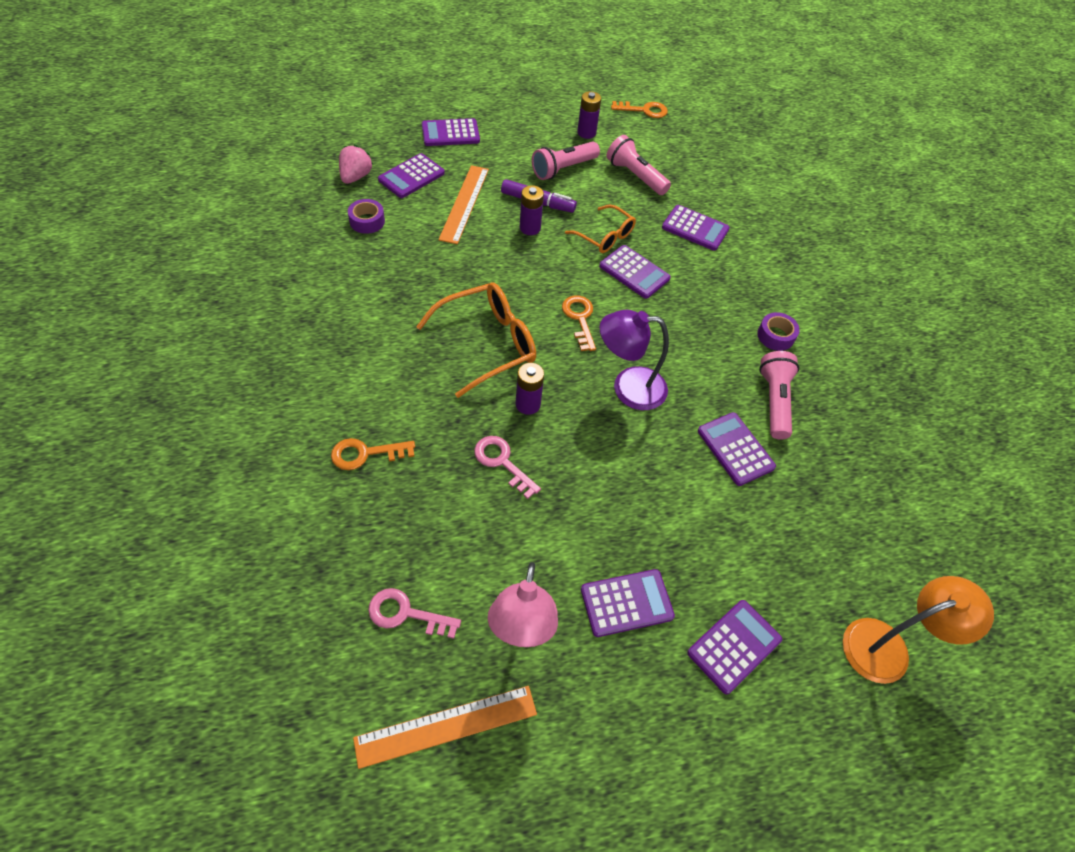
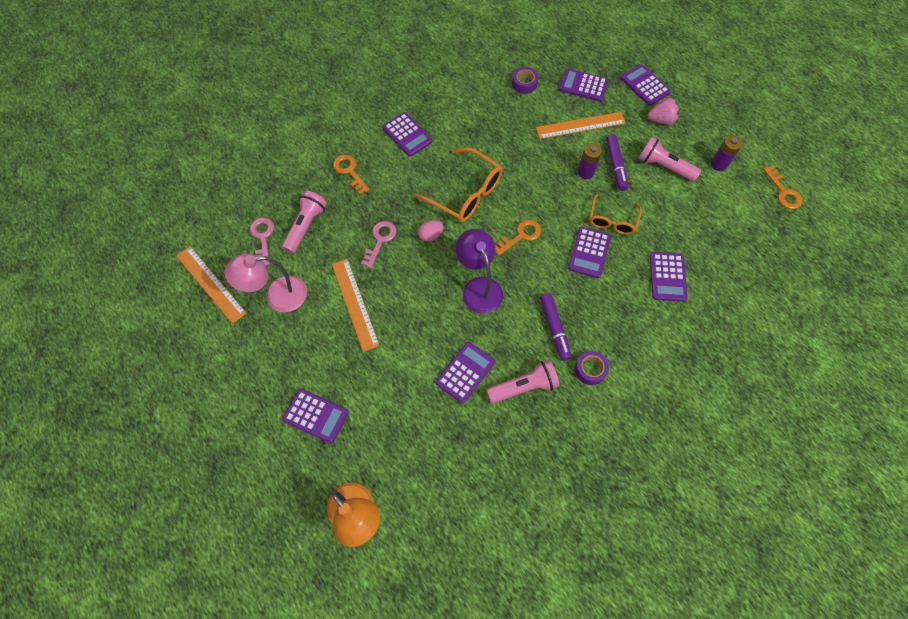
camera: 70 degrees right, 10 degrees up
pink strawberry [339,144,373,184] -> pink strawberry moved to [647,98,680,125]
purple battery [516,362,544,415] -> pink egg [418,220,443,242]
purple calculator [581,569,675,637] -> purple calculator moved to [382,112,432,157]
pink flashlight [607,135,671,195] -> pink flashlight moved to [282,191,327,254]
none -> orange ruler [332,259,380,352]
none -> purple marker [540,293,572,361]

